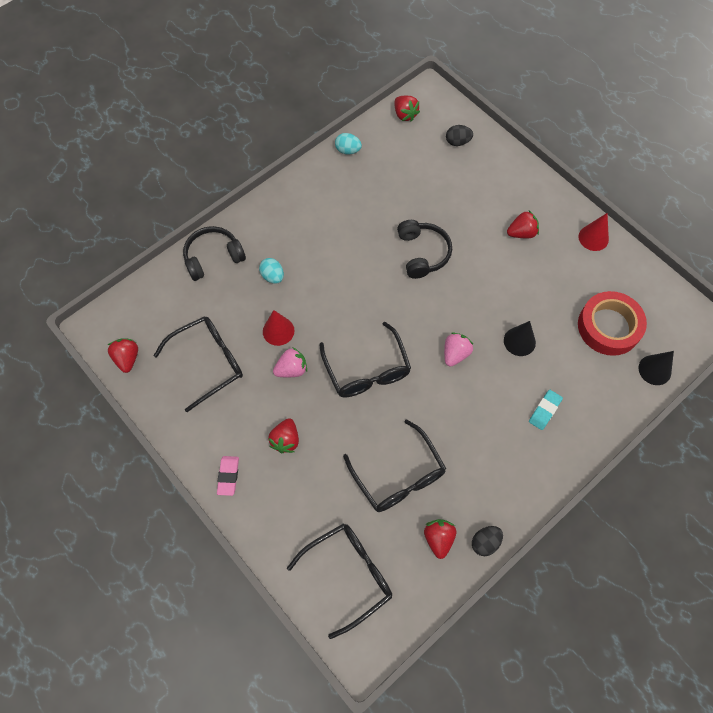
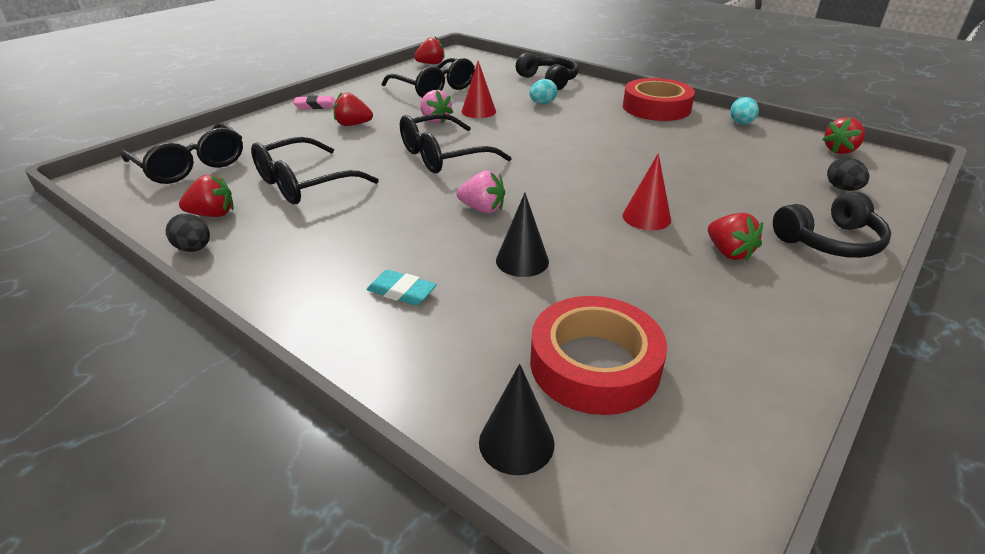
camera: 80 degrees right, 30 degrees down
black headphones [397,220,452,279] -> black headphones moved to [773,192,891,258]
red cone [578,213,609,251] -> red cone moved to [623,153,671,230]
none -> red tape [623,78,695,121]

